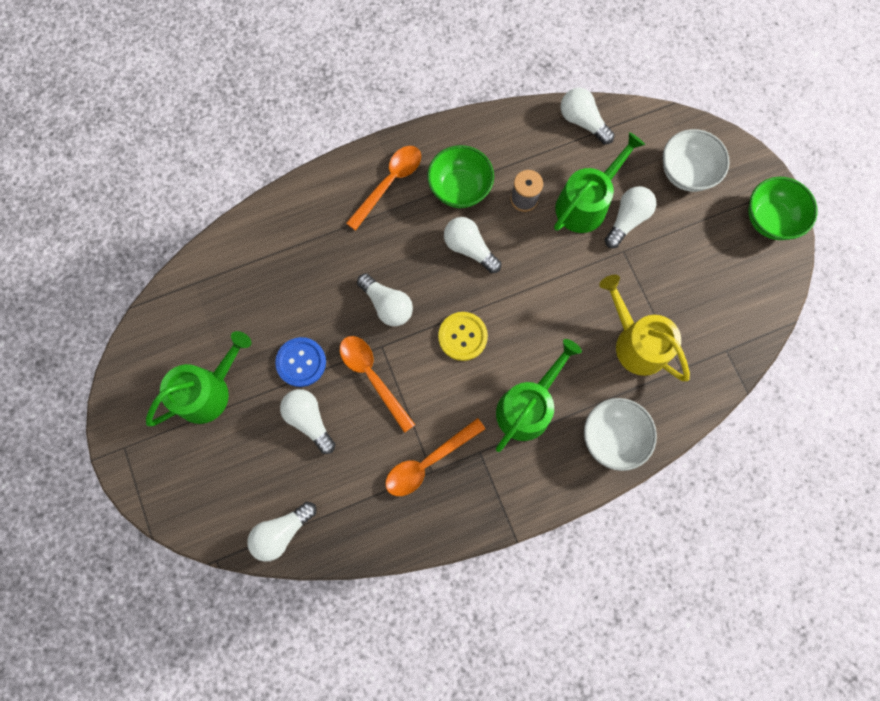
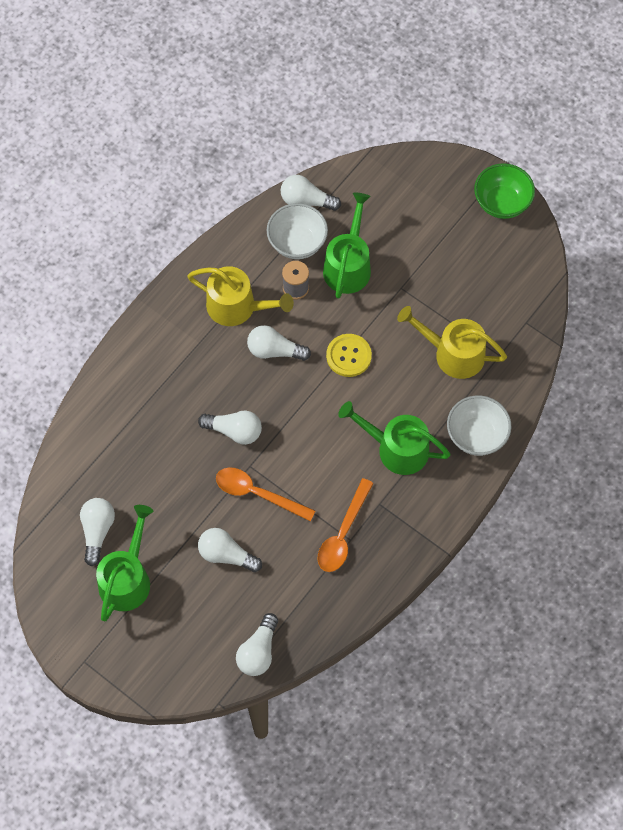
camera: 30 degrees left, 10 degrees down
blue button [275,337,326,387] -> none
orange spoon [346,146,421,231] -> none
green bowl [427,145,494,208] -> yellow watering can [187,266,294,326]
yellow button [438,312,488,361] -> yellow button moved to [326,334,372,377]
green watering can [496,339,582,452] -> green watering can turned 75 degrees counterclockwise [338,401,451,475]
white light bulb [605,186,656,248] -> white light bulb moved to [80,498,115,566]
white bowl [663,129,730,192] -> white bowl moved to [267,203,328,259]

